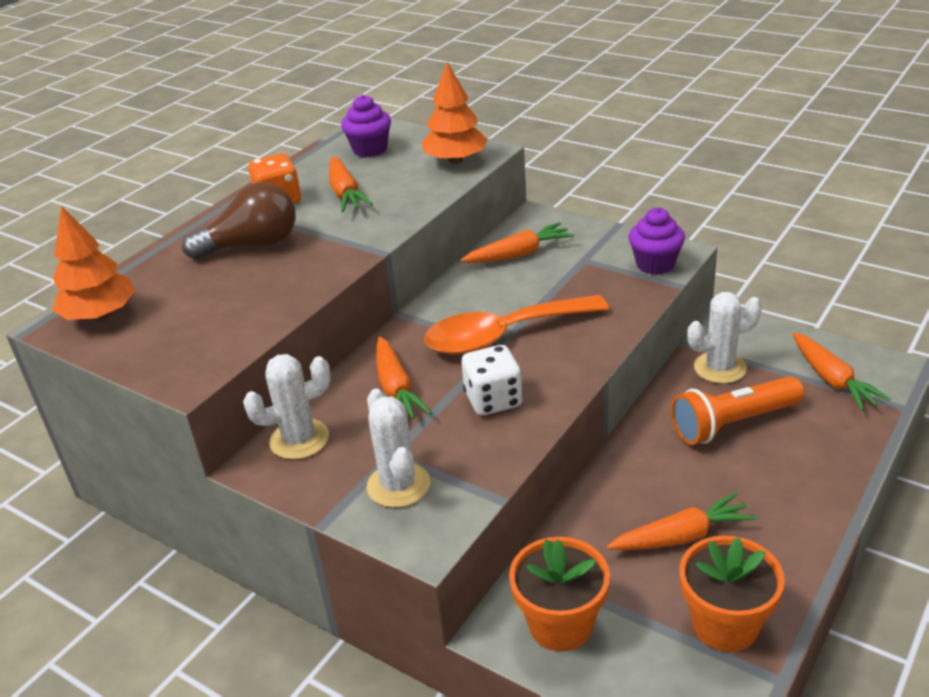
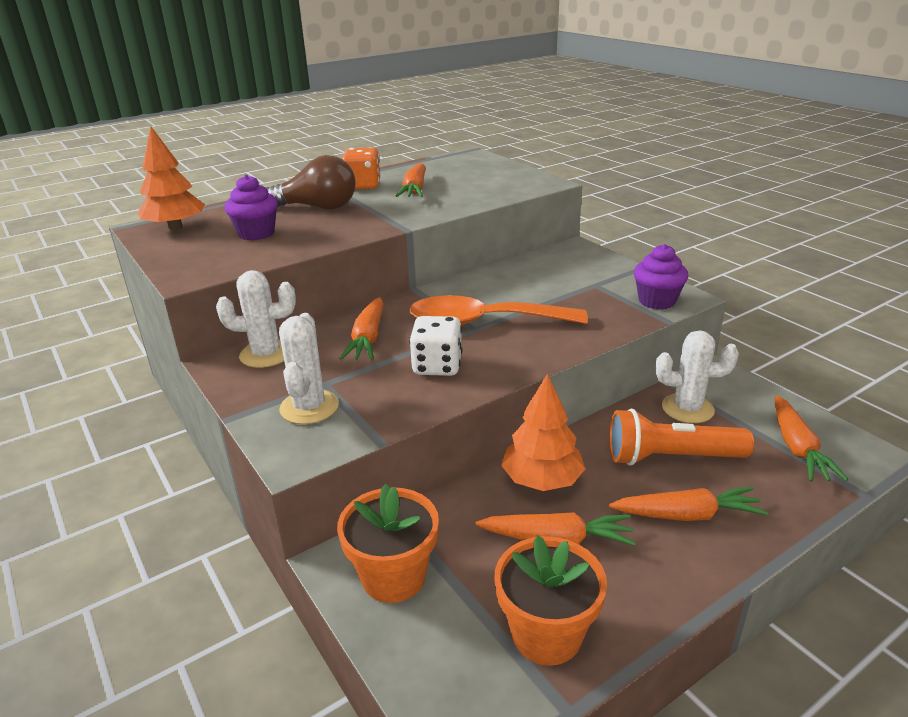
camera: 20 degrees right, 5 degrees down
purple cupcake [341,95,391,157] -> purple cupcake moved to [225,175,278,241]
orange tree [422,62,488,164] -> orange tree moved to [501,374,585,491]
orange carrot [461,222,574,263] -> orange carrot moved to [609,487,768,521]

